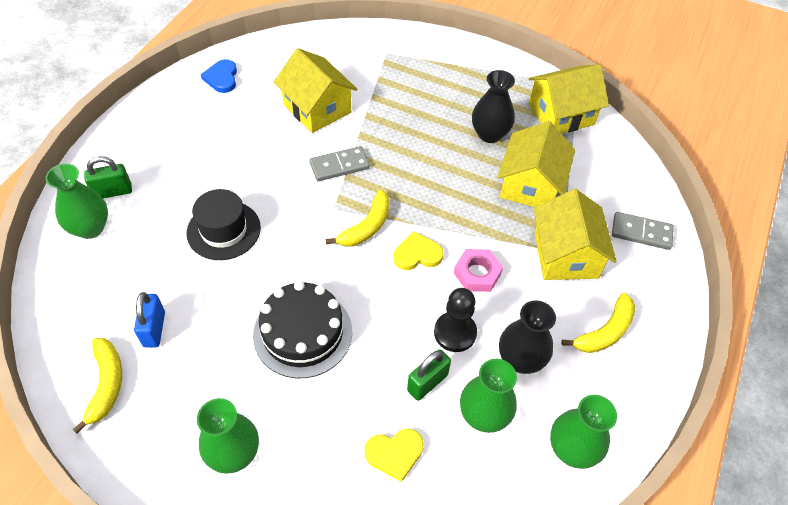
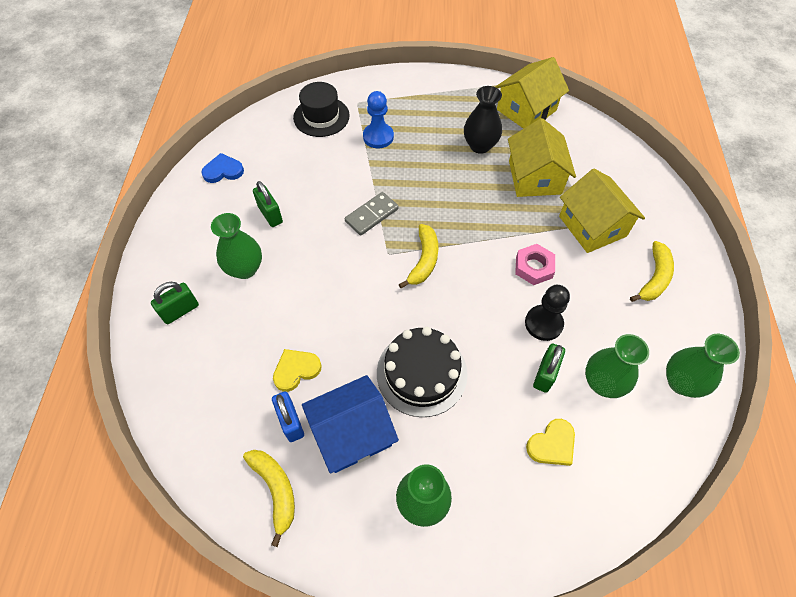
camera: 20 degrees left, 5 degrees up
green vase [45,163,108,239] -> green vase moved to [211,213,262,279]
black hat [187,189,261,260] -> black hat moved to [293,82,349,137]
blue heart [201,59,237,93] -> blue heart turned 105 degrees clockwise [201,153,244,183]
yellow house [274,48,358,133] -> none
yellow heart [393,231,444,270] -> yellow heart moved to [273,349,322,392]
black vase [499,300,556,374] -> none
grey domino [612,212,674,250] -> none
none -> green padlock [253,181,283,227]
none -> blue house [302,375,399,473]
none -> blue pawn [363,91,394,148]

